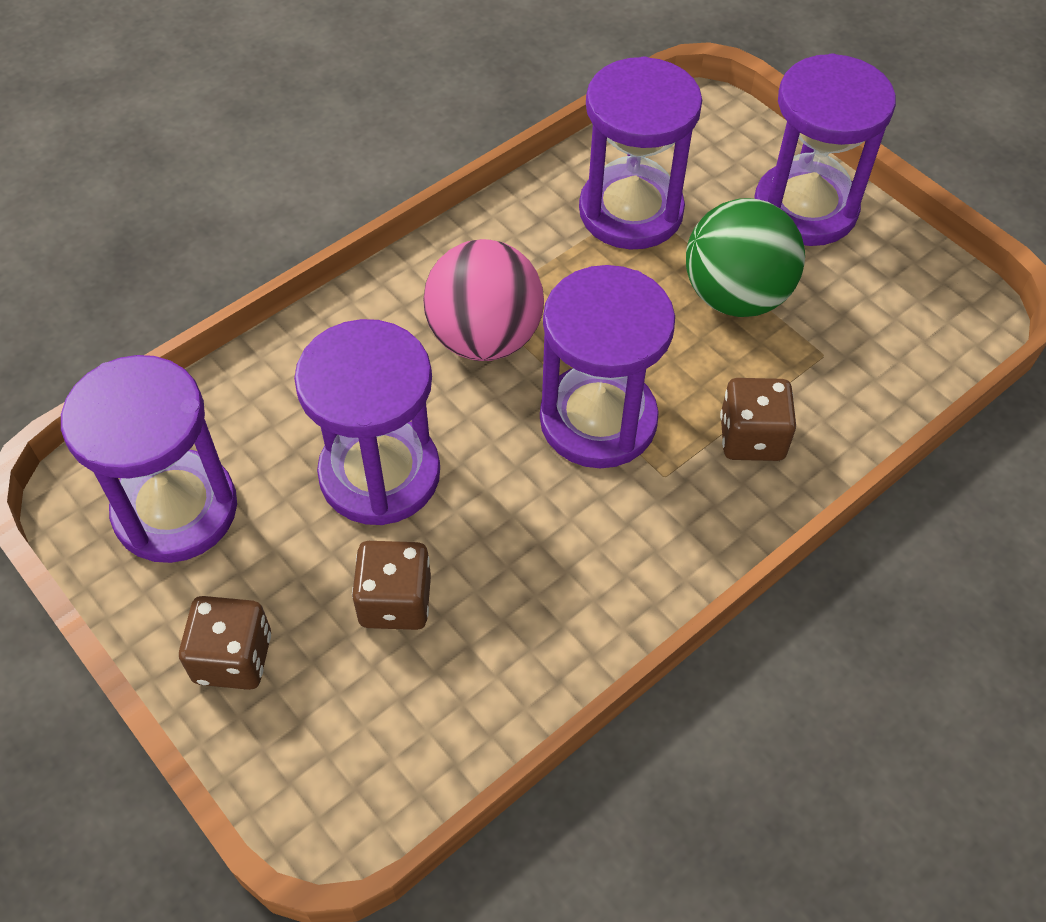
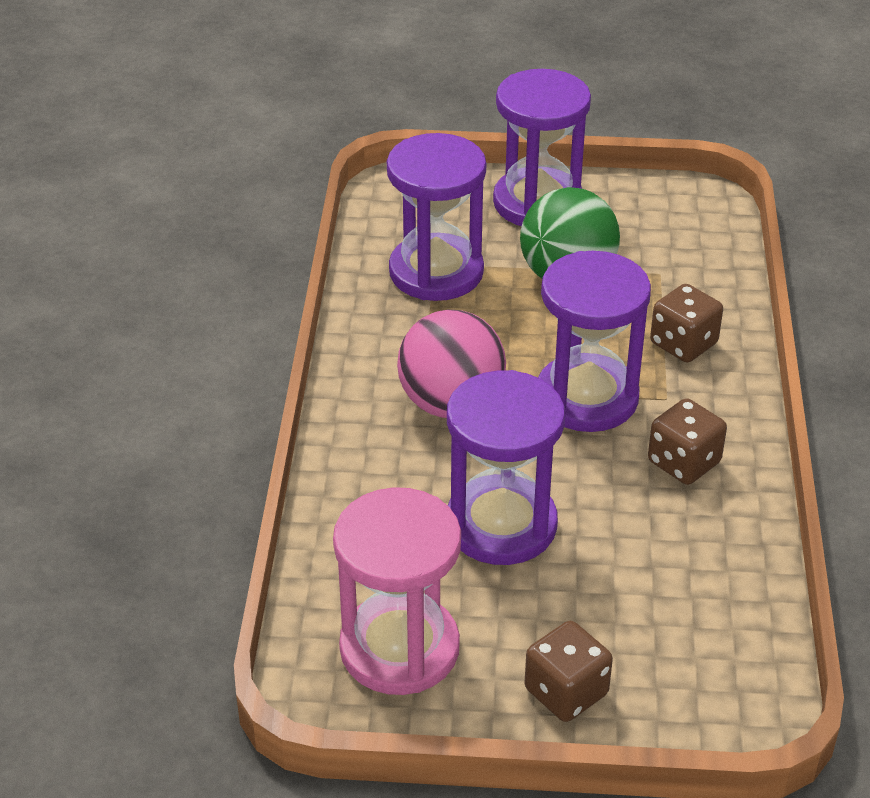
camera: 45 degrees left, 15 degrees down
purple hourglass [61,355,237,563] -> pink hourglass [333,487,461,695]
brown dice [352,541,431,630] -> brown dice moved to [648,398,727,485]

